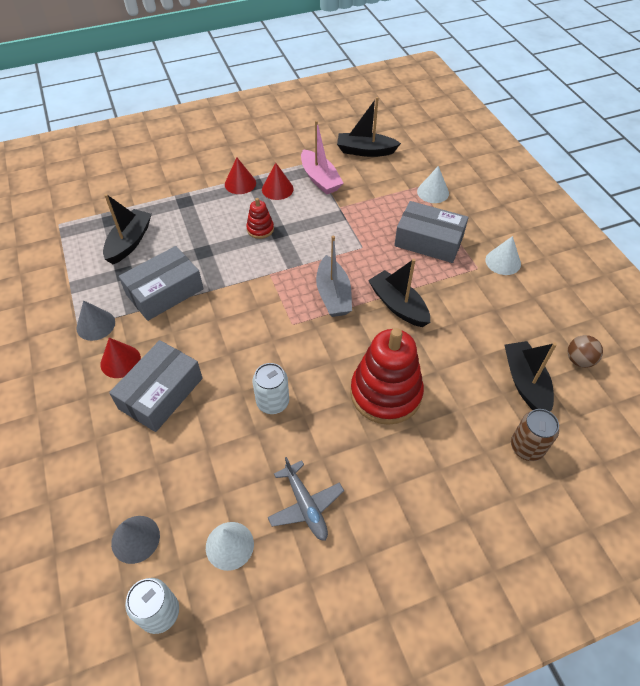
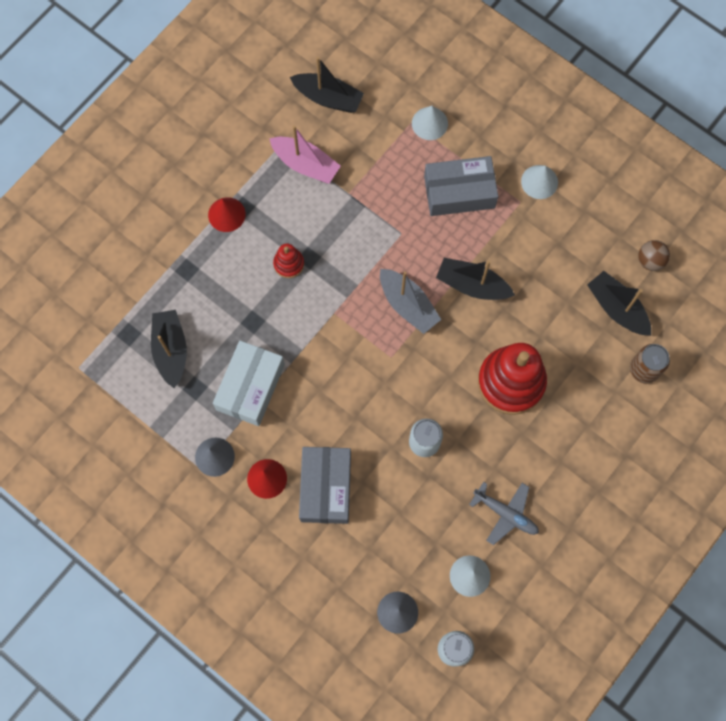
camera: 30 degrees left, 20 degrees up
grey box [119,246,204,321] -> white box [213,341,285,426]
red cone [262,163,294,200] -> none
black boat [337,97,401,157] -> black boat turned 135 degrees counterclockwise [290,57,364,113]

